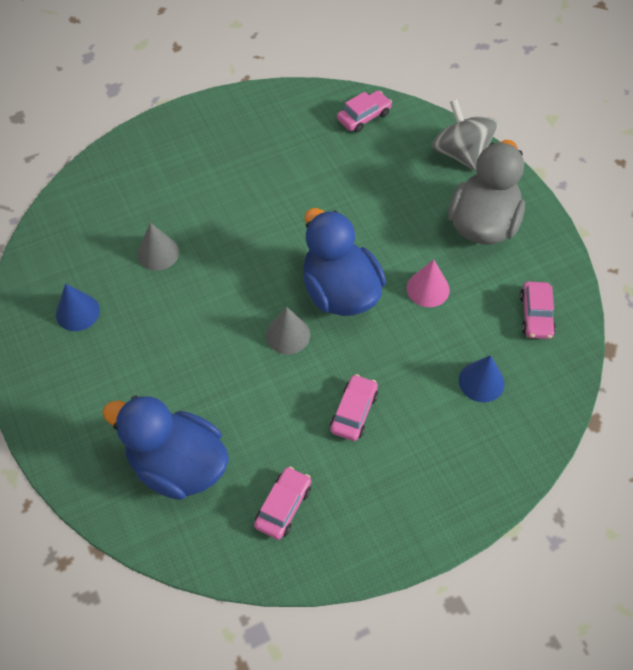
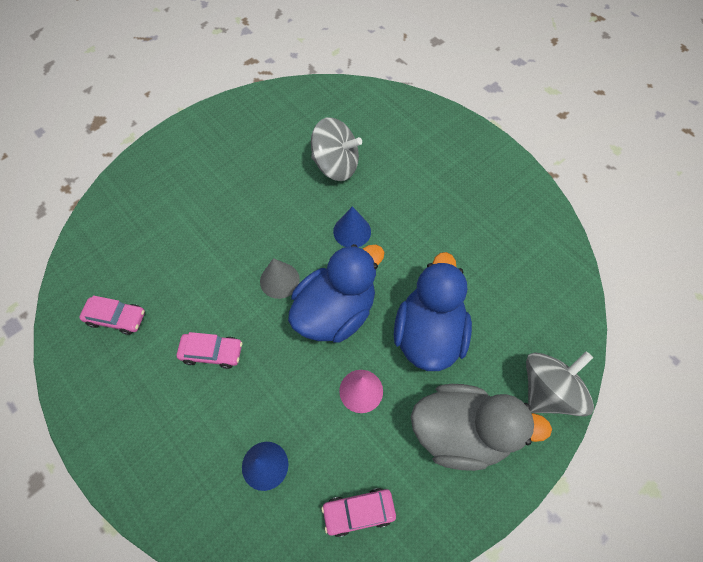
camera: 75 degrees right, 5 degrees up
blue cone [56,283,100,331] -> blue cone moved to [333,206,371,247]
blue duck [103,395,229,500] -> blue duck moved to [394,252,472,371]
grey cone [137,223,179,271] -> grey spinning top [311,117,362,181]
pink car [337,91,392,133] -> none

